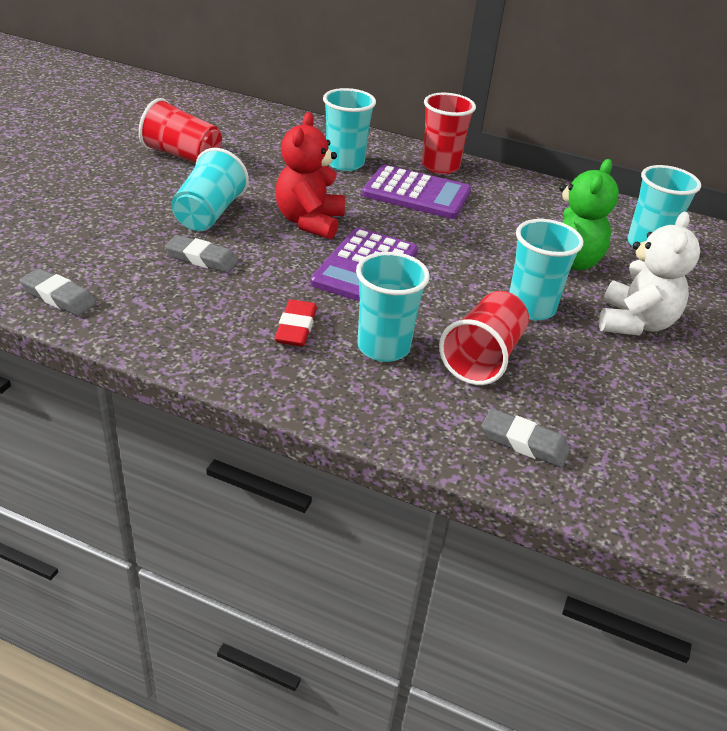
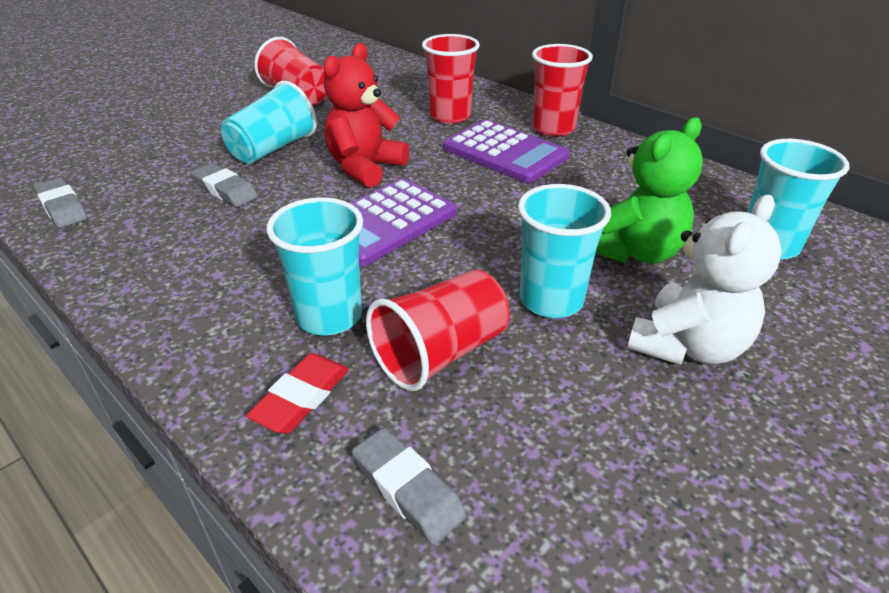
camera: 25 degrees right, 0 degrees up
red eraser [275,299,317,347] -> red eraser moved to [246,353,349,434]
turquoise cup [323,88,376,171] -> red cup [422,34,480,124]

